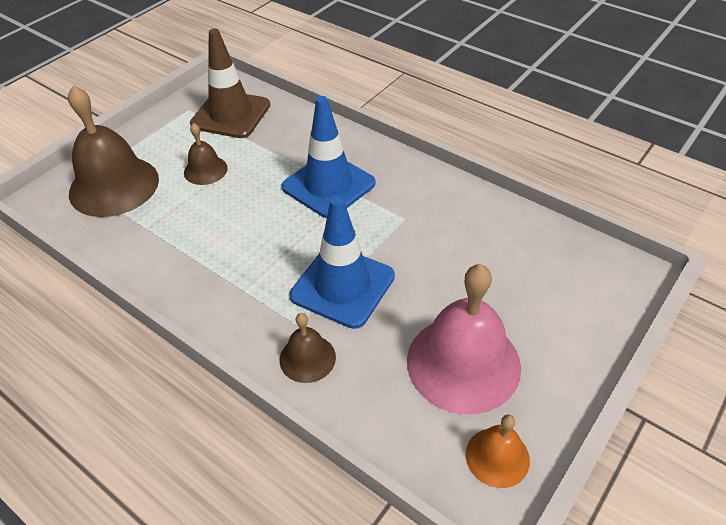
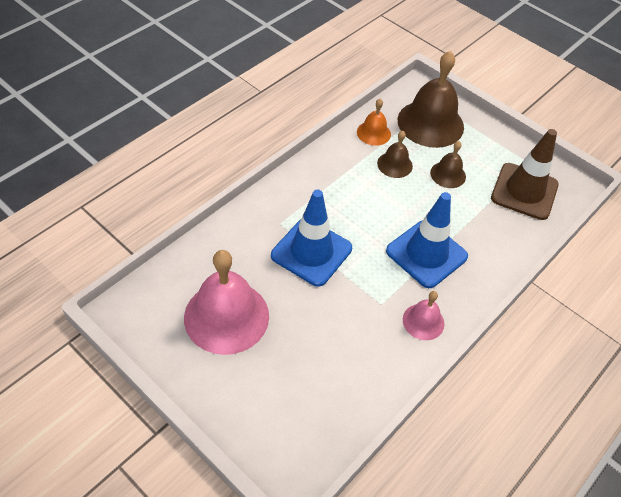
camera: 90 degrees right, 5 degrees up
brown bell [280,313,336,383] -> brown bell moved to [377,131,413,178]
orange bell [466,414,530,488] -> orange bell moved to [357,99,391,146]
none -> pink bell [403,291,444,340]

